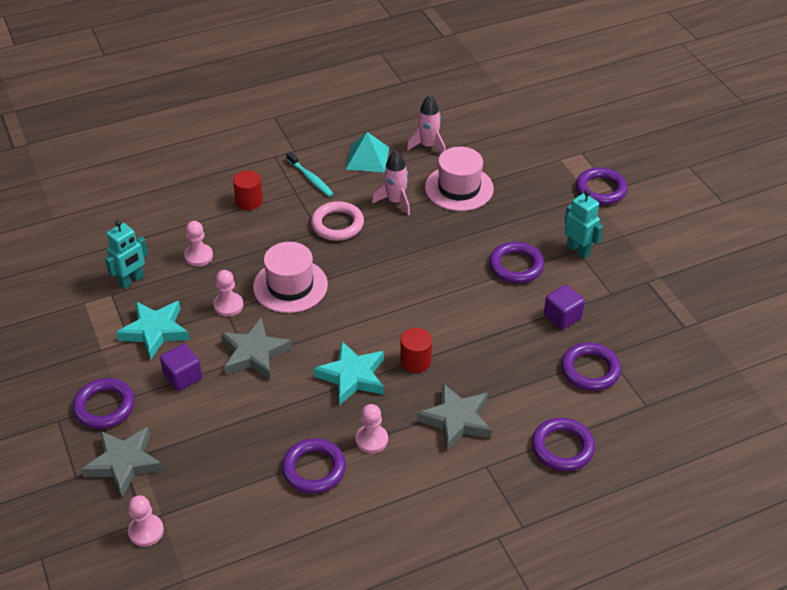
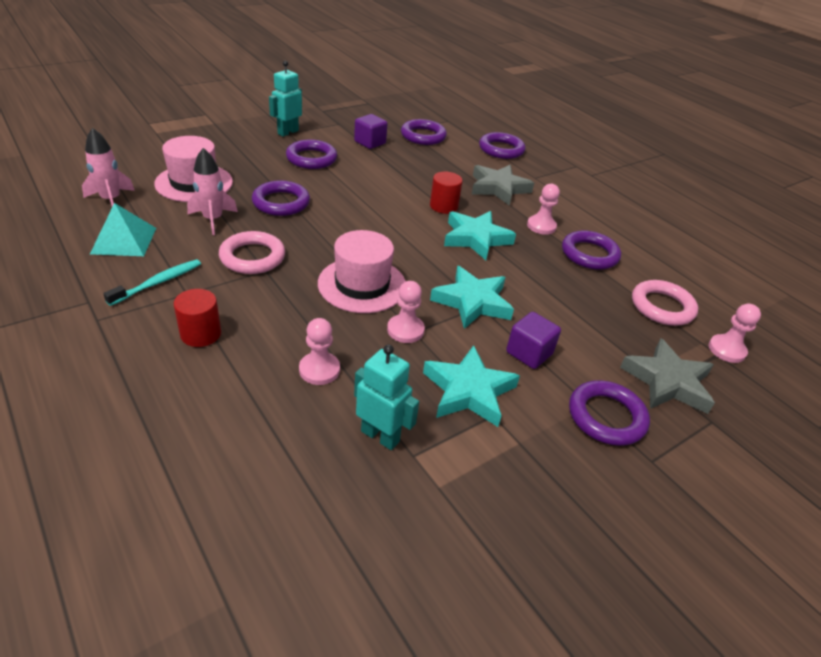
camera: 105 degrees left, 5 degrees down
grey star [221,318,292,379] -> turquoise star [430,266,514,329]
purple ring [576,167,628,205] -> purple ring moved to [252,180,310,216]
none -> pink ring [632,280,698,326]

